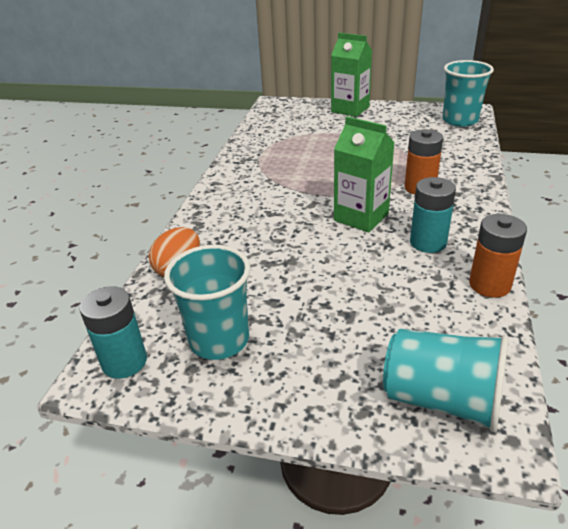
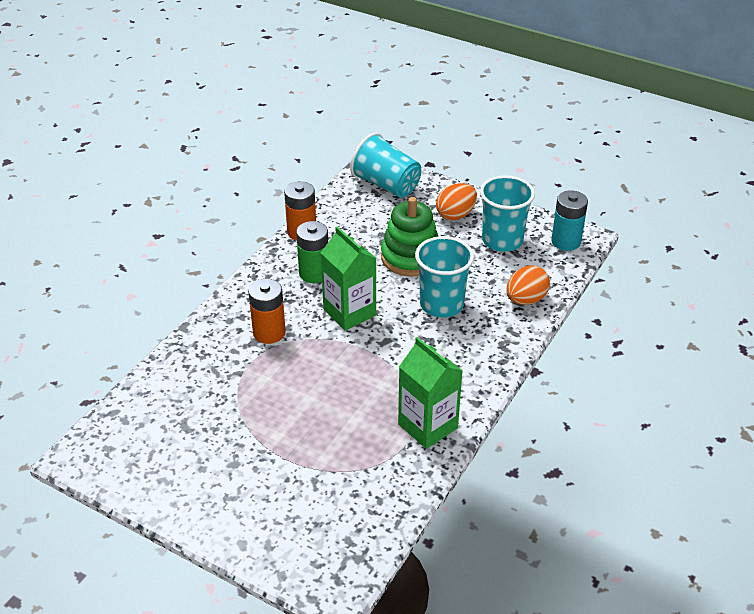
camera: 165 degrees left, 5 degrees up
green carton [331,33,372,117] -> green carton moved to [398,337,463,449]
turquoise battery [410,177,456,253] -> green battery [296,221,328,283]
turquoise cup [443,60,494,127] -> turquoise cup moved to [415,236,474,317]
none -> green stacking toy [381,197,438,276]
none -> orange egg [436,183,477,220]

